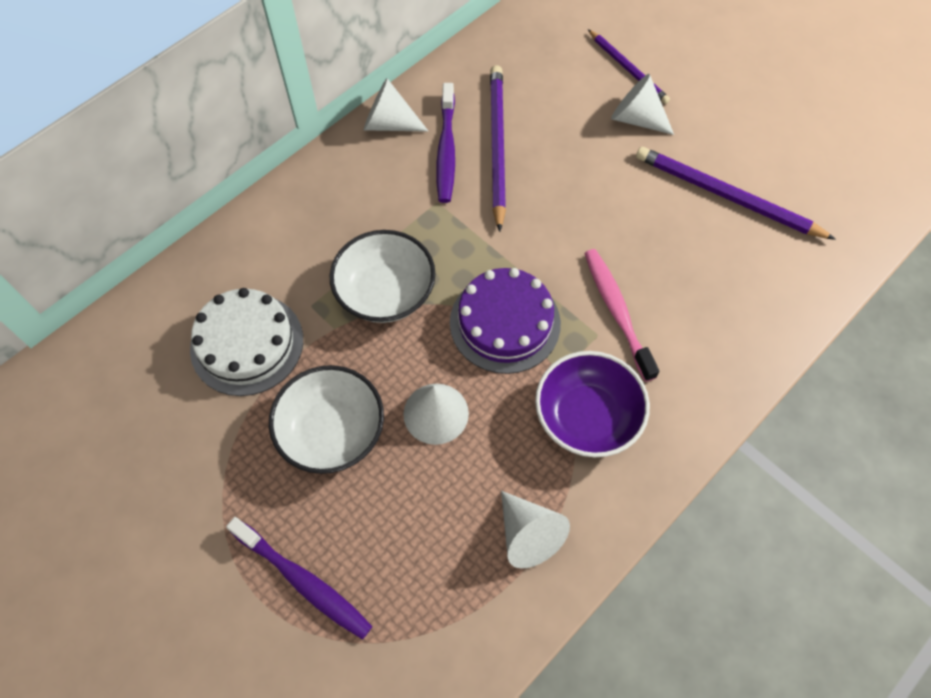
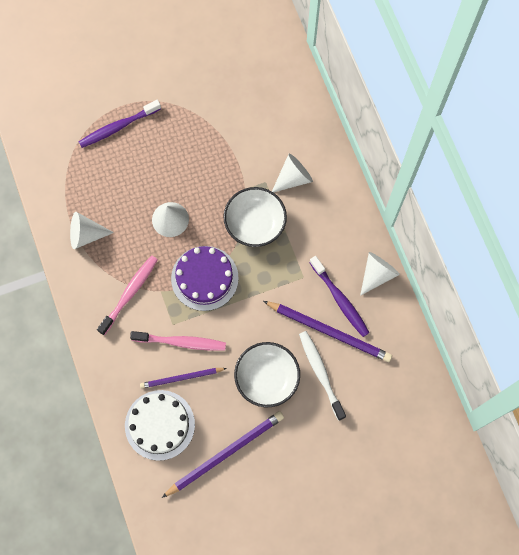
camera: 115 degrees right, 10 degrees up
white cake [190,288,303,396] -> white cake moved to [125,390,195,461]
white bowl [269,365,384,474] -> white bowl moved to [234,342,300,407]
purple toothbrush [436,83,455,203] -> purple toothbrush turned 150 degrees counterclockwise [309,256,370,337]
purple bowl [535,351,650,457] -> pink toothbrush [97,255,158,335]
purple pencil [588,29,670,104] -> purple pencil moved to [140,368,227,389]
white cone [611,74,674,135] -> white cone moved to [272,153,313,192]
none -> white toothbrush [299,331,346,421]

